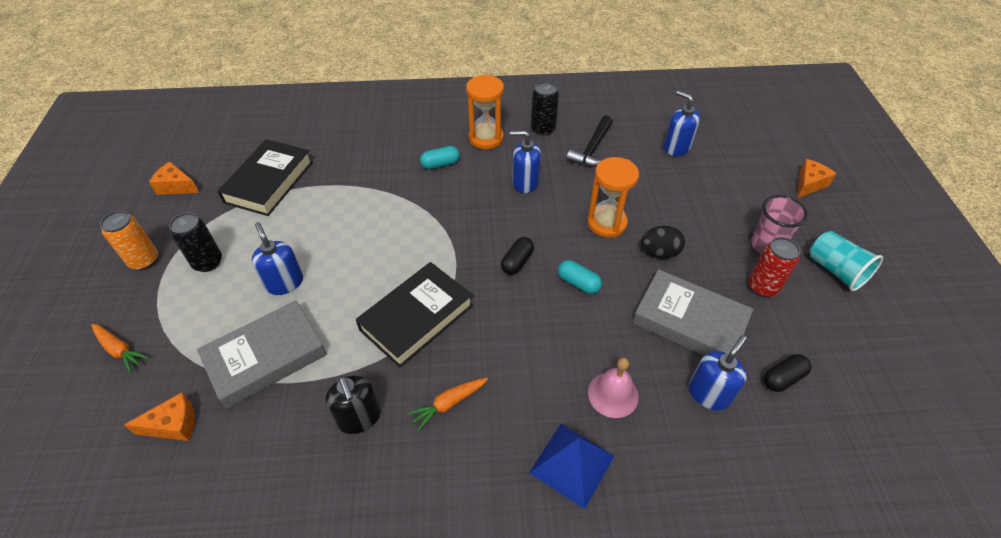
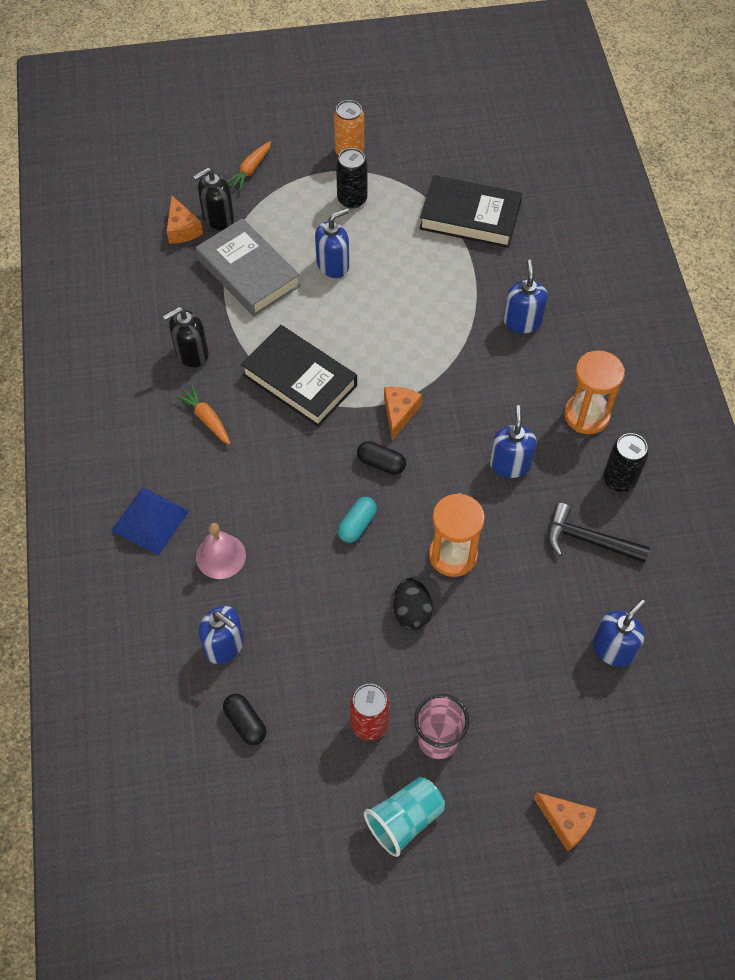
camera: 85 degrees right, 10 degrees up
orange cheese [149,162,199,195] -> orange cheese moved to [384,387,422,441]
turquoise capsule [420,146,460,169] -> none
grey book [632,269,753,355] -> none
none -> black soap dispenser [193,167,234,230]
none -> blue soap dispenser [504,260,548,333]

